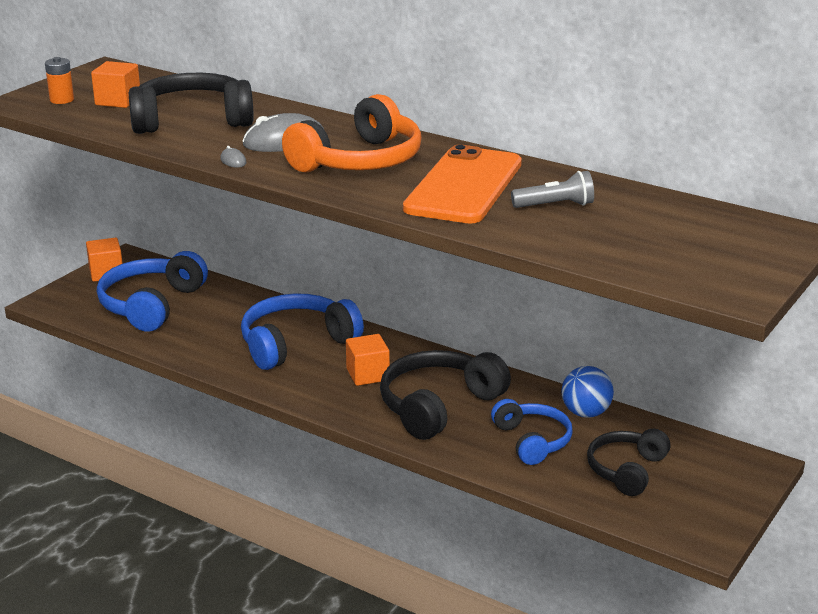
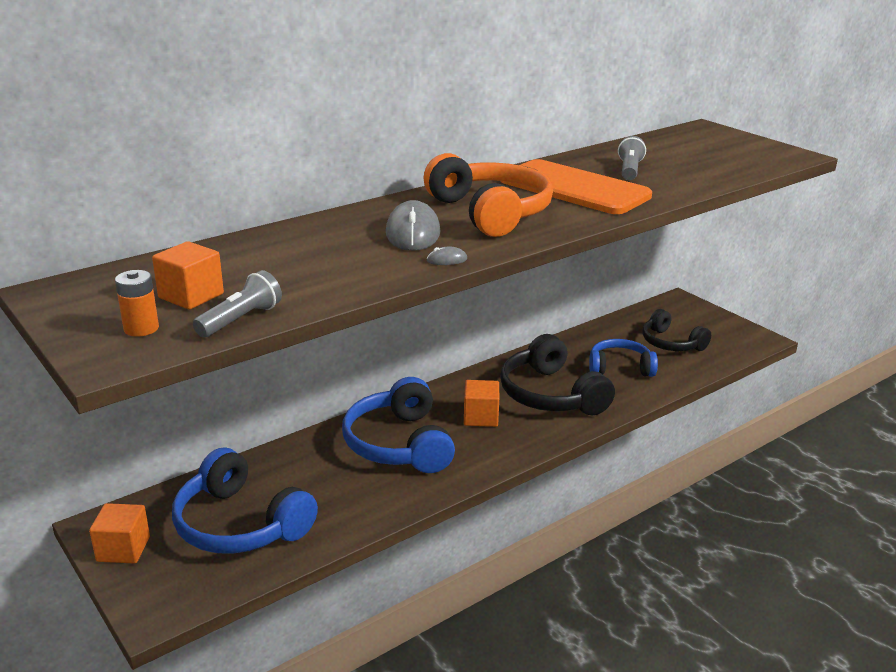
camera: 70 degrees left, 0 degrees up
black headphones [129,73,254,134] -> none
blue ball [562,366,614,418] -> none
none -> grey flashlight [193,270,282,337]

